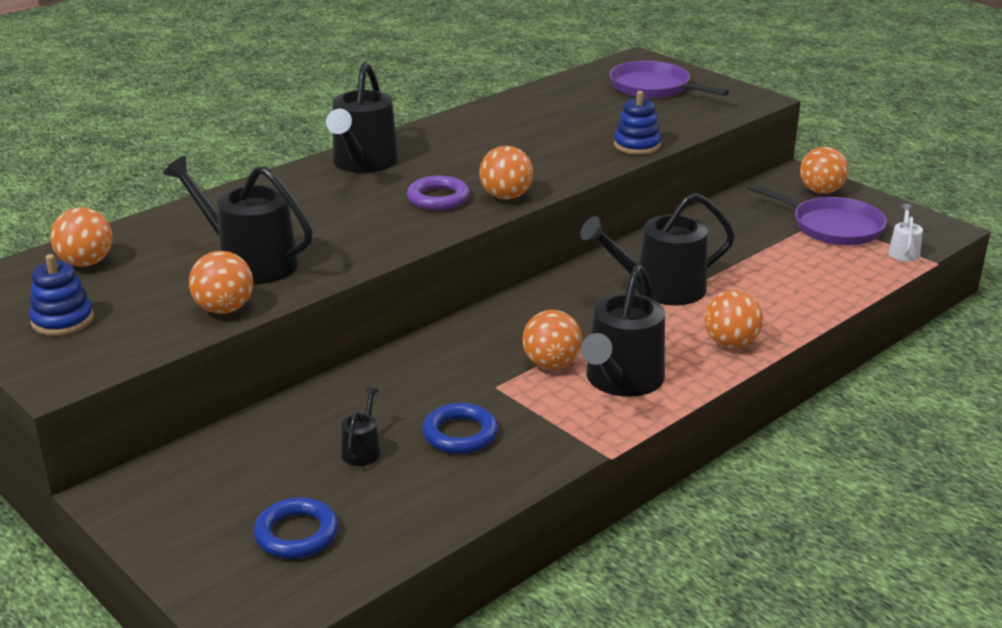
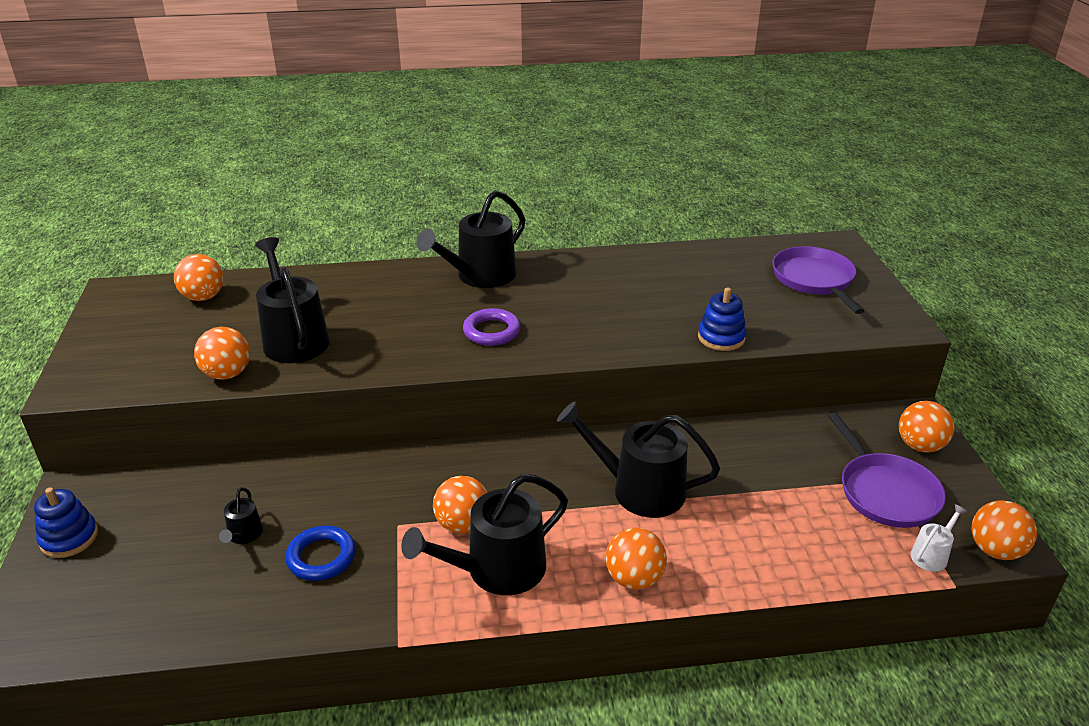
camera: 35 degrees right, 5 degrees up
blue stacking toy [29,254,94,336] -> blue stacking toy moved to [34,487,98,558]
blue ring [253,497,338,559] -> none
black watering can [341,387,381,466] -> black watering can turned 135 degrees clockwise [219,487,263,544]
orange ball [479,146,533,200] -> orange ball moved to [972,500,1037,560]

